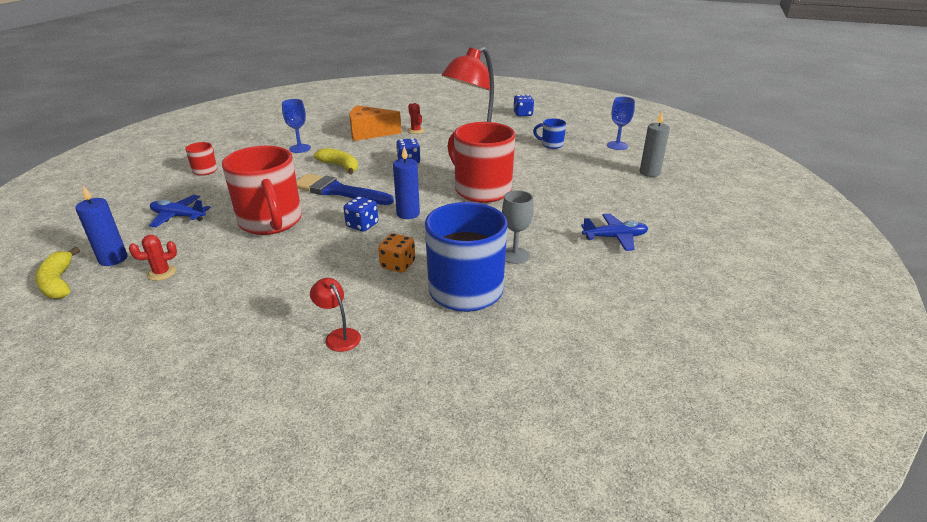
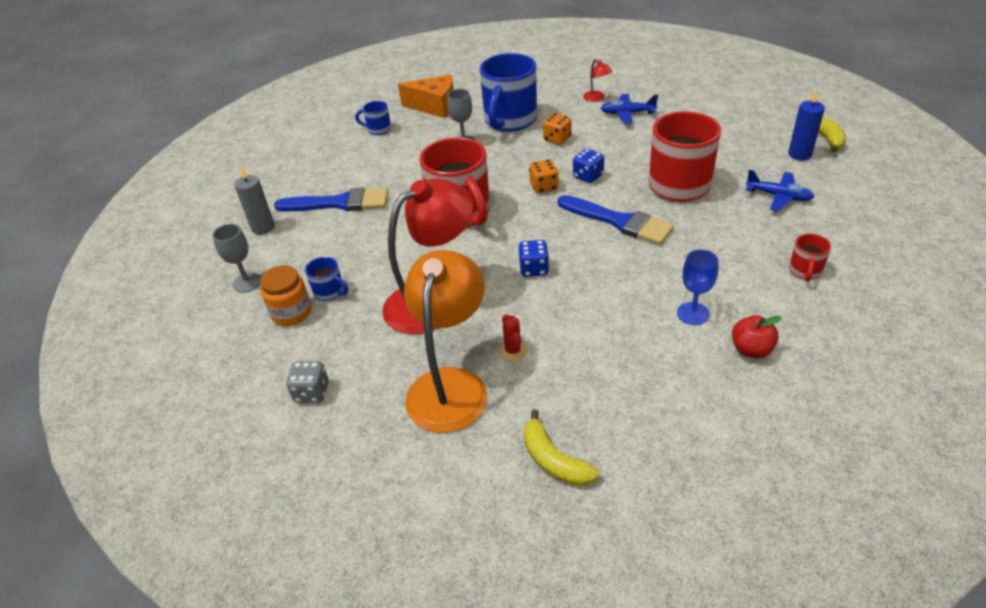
camera: 165 degrees left, 10 degrees up
red cactus [129,235,177,281] -> none
yellow banana [314,148,358,175] -> yellow banana moved to [523,409,599,486]
orange cheese [349,105,402,141] -> orange cheese moved to [398,75,454,118]
blue candle [393,146,420,219] -> orange dice [529,159,558,193]
blue dice [513,95,534,116] -> grey dice [286,361,328,403]
blue plane [581,214,648,251] -> blue plane moved to [601,94,658,124]
blue goblet [607,96,635,150] -> grey goblet [212,224,261,293]
none -> orange jar [260,265,311,326]
none -> blue brush [274,187,388,211]
none -> blue mug [355,101,391,135]
none -> orange lamp [404,250,487,433]
none -> red apple [732,315,782,358]

